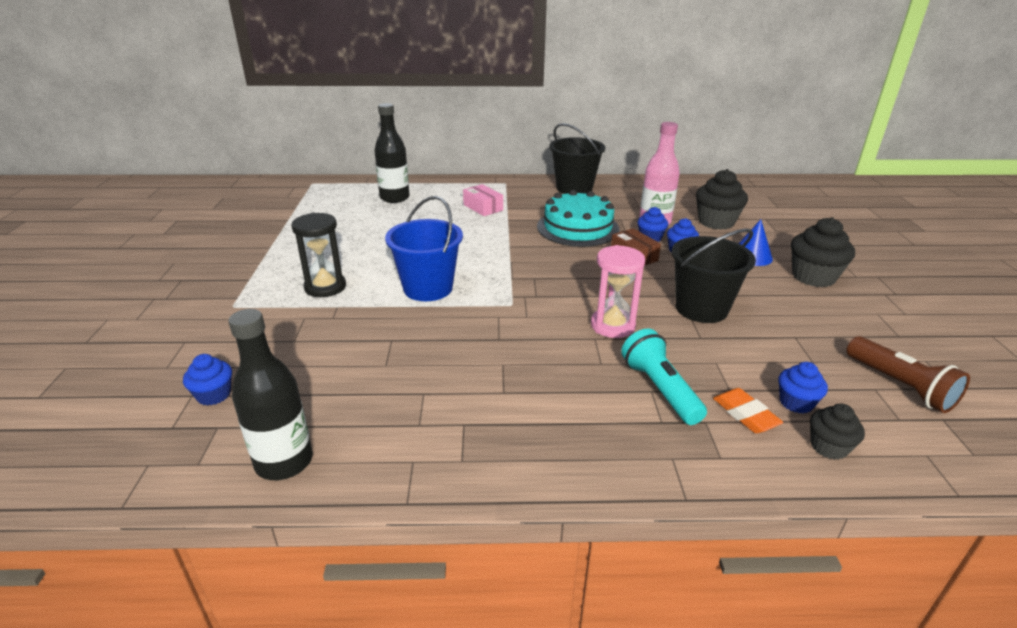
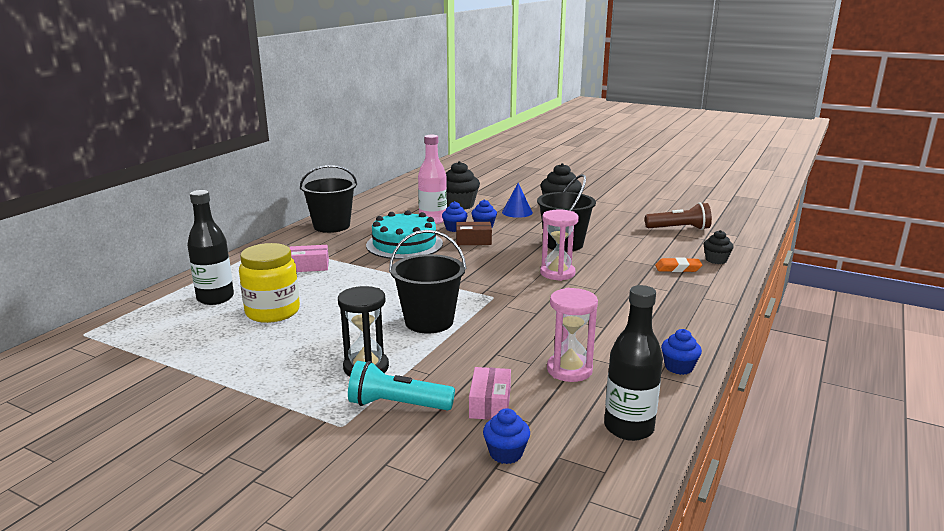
camera: 60 degrees left, 10 degrees down
blue bucket [385,196,463,301] -> black bucket [389,230,466,333]
turquoise flashlight [621,328,707,425] -> turquoise flashlight moved to [348,361,455,410]
blue cupcake [778,362,828,414] -> blue cupcake moved to [661,329,702,375]
none -> yellow jar [239,243,300,323]
none -> pink box [469,367,511,420]
none -> pink hourglass [547,288,598,382]

